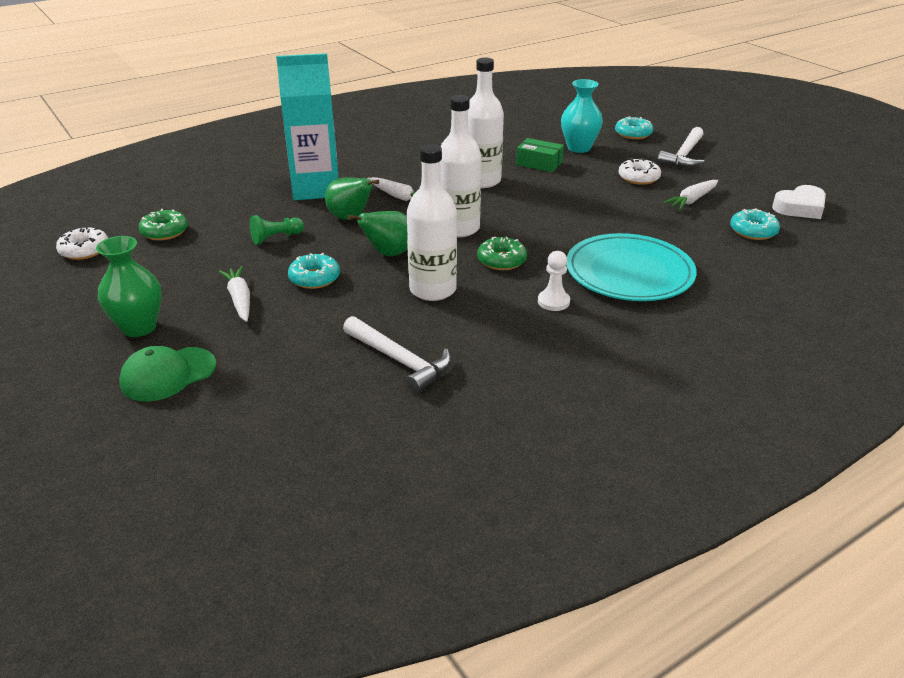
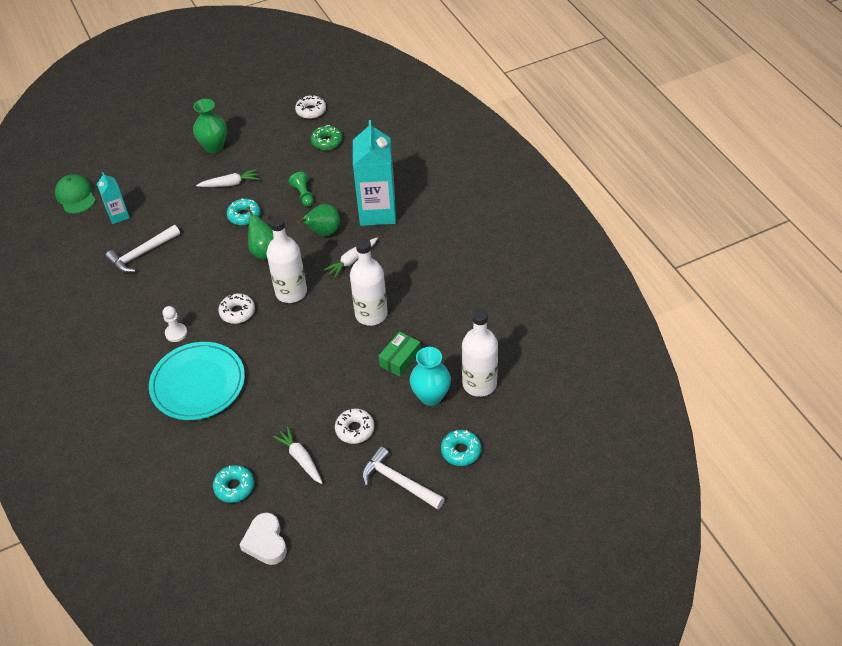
camera: 100 degrees right, 15 degrees up
green cap [119,346,216,401] -> green cap moved to [55,174,96,214]
white bottle [407,144,457,301] -> white bottle moved to [462,308,498,397]
green donut [477,237,527,270] -> white donut [218,293,255,324]
none -> turquoise carton [97,172,130,224]

